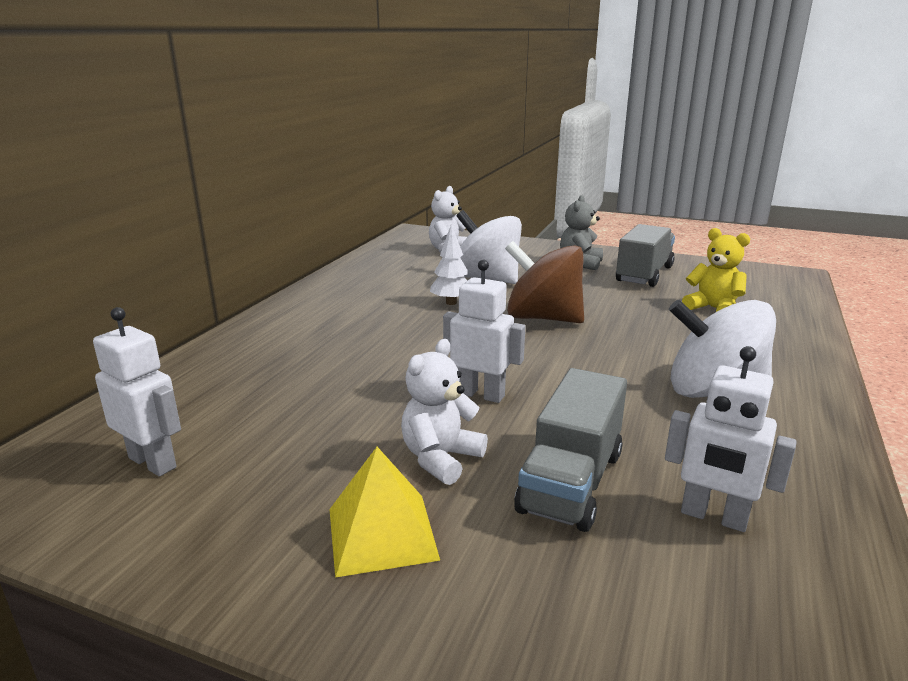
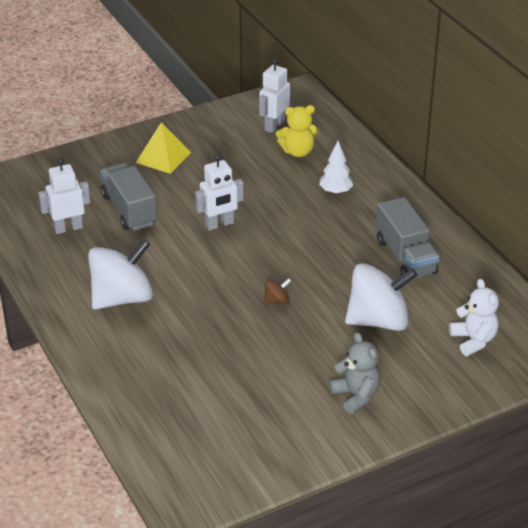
camera: 130 degrees right, 15 degrees up
white robot [93,307,181,476] -> white robot turned 135 degrees clockwise [259,59,290,133]
white teddy bear [401,339,488,485] -> none
white tree [430,224,468,305] -> white tree moved to [319,141,353,195]
brown spinning top [505,241,584,323] -> brown spinning top [264,278,291,304], size x0.42
grey truck [616,224,675,287] -> grey truck moved to [376,197,439,278]
yellow teddy bear [682,228,750,312] -> yellow teddy bear moved to [276,105,319,157]

